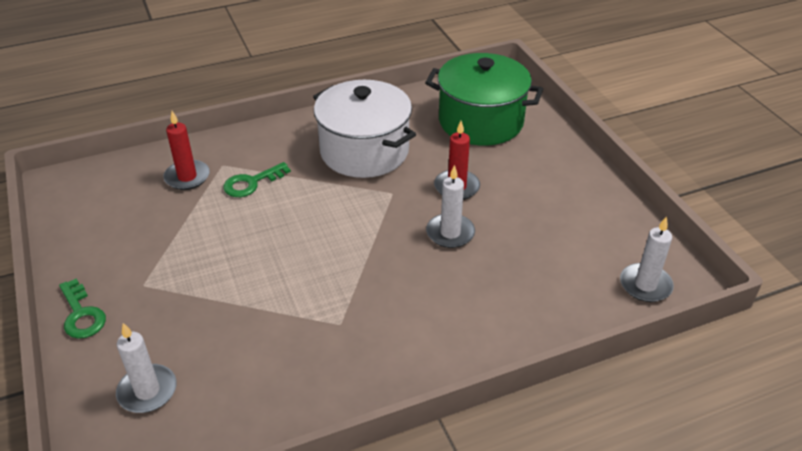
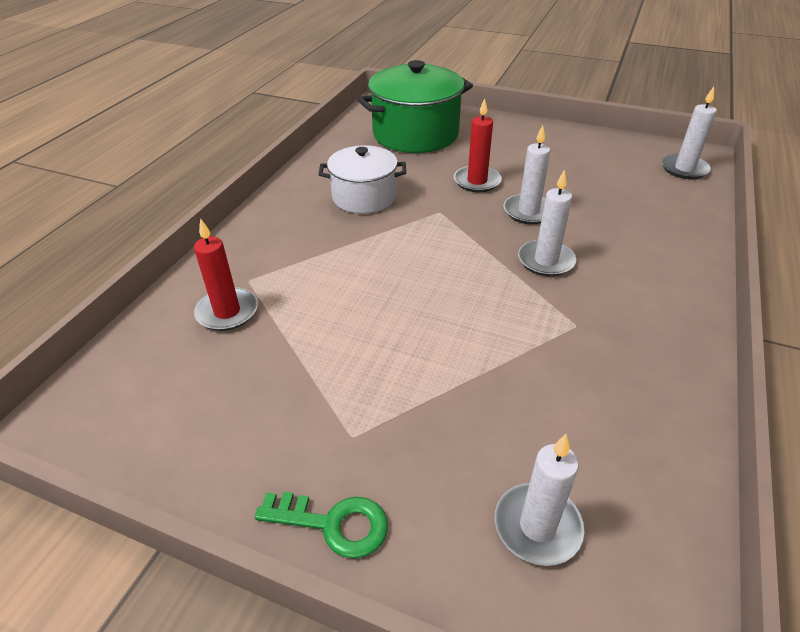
camera: 45 degrees left, 0 degrees up
green key [223,162,291,197] -> none
white pot [313,80,416,178] -> white pot [319,145,406,214], size x0.64
none -> white candle [518,169,577,277]

